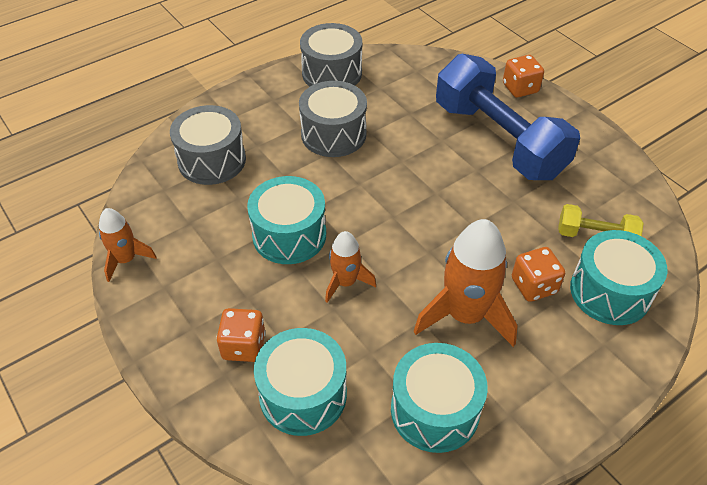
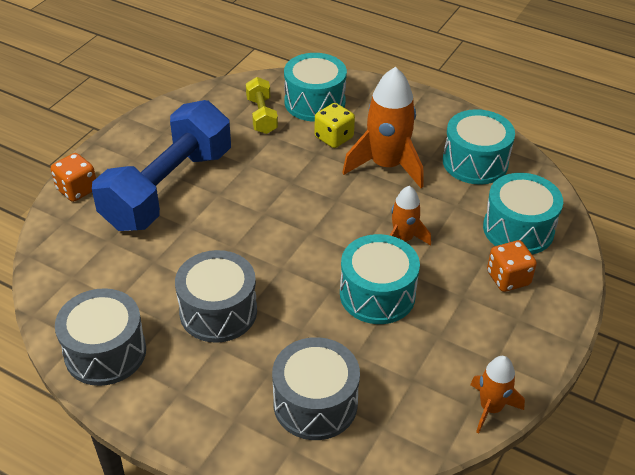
camera: 115 degrees left, 5 degrees down
orange dice [512,247,565,302] -> yellow dice [314,103,355,148]

